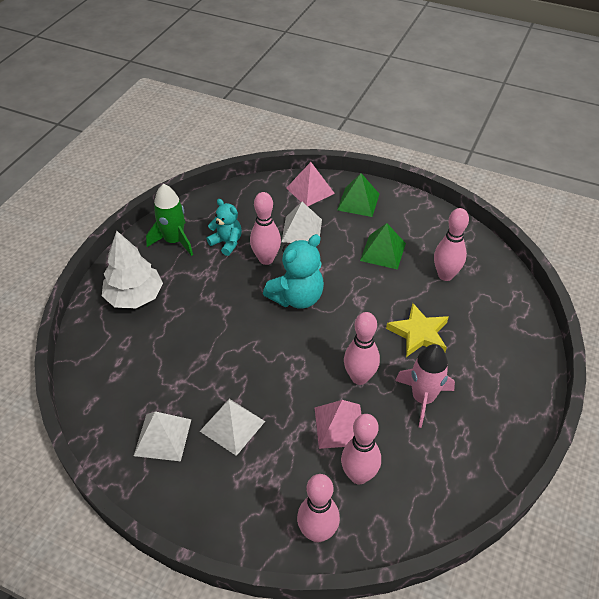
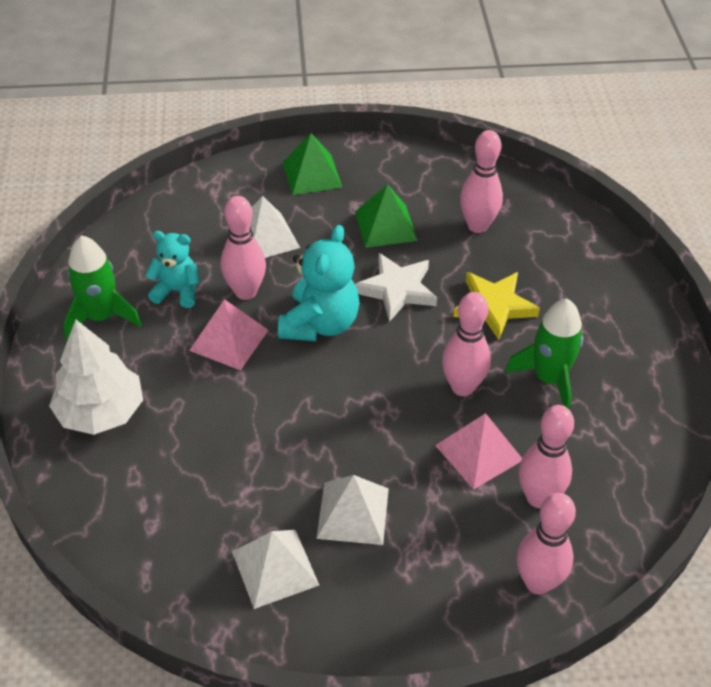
camera: 30 degrees left, 0 degrees up
pink pyramid [286,162,335,206] -> pink pyramid moved to [189,299,268,370]
pink rocket [395,344,455,428] -> green rocket [505,299,583,410]
none -> white star [355,253,437,322]

